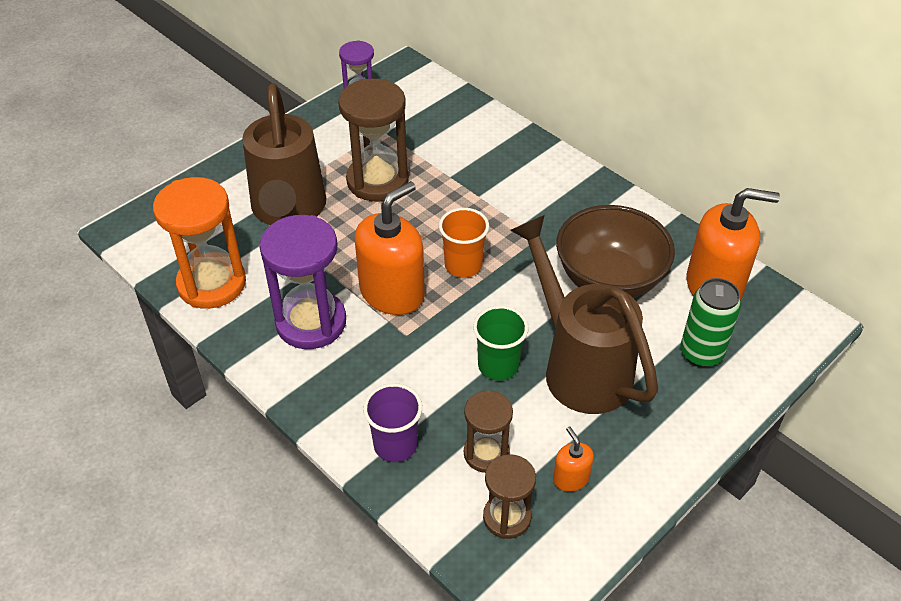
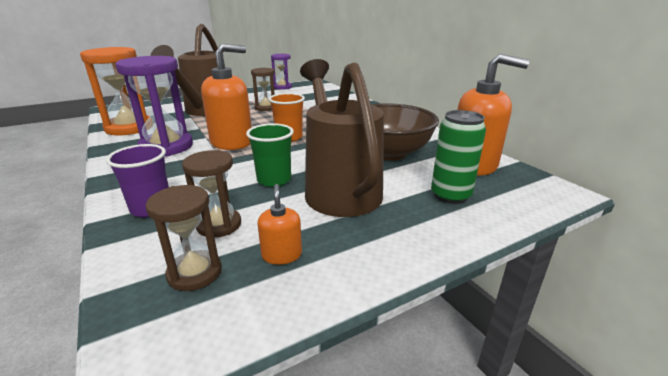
camera: 15 degrees right, 20 degrees down
brown hourglass [338,79,409,201] -> brown hourglass [251,68,275,111], size x0.59

